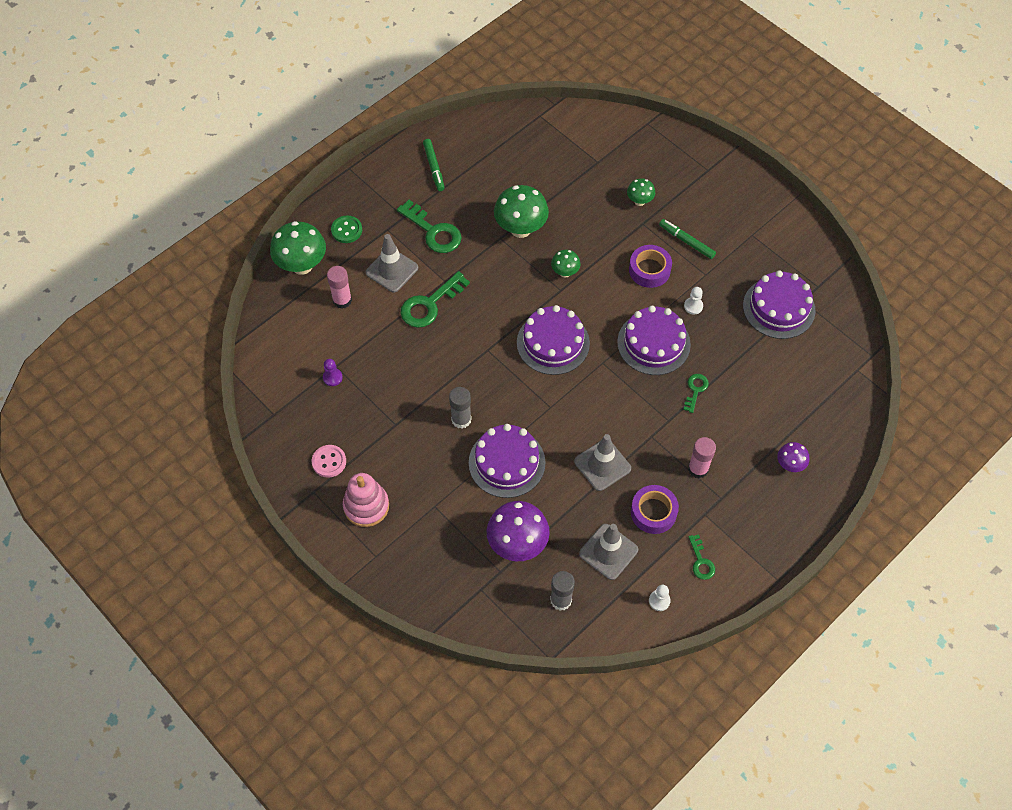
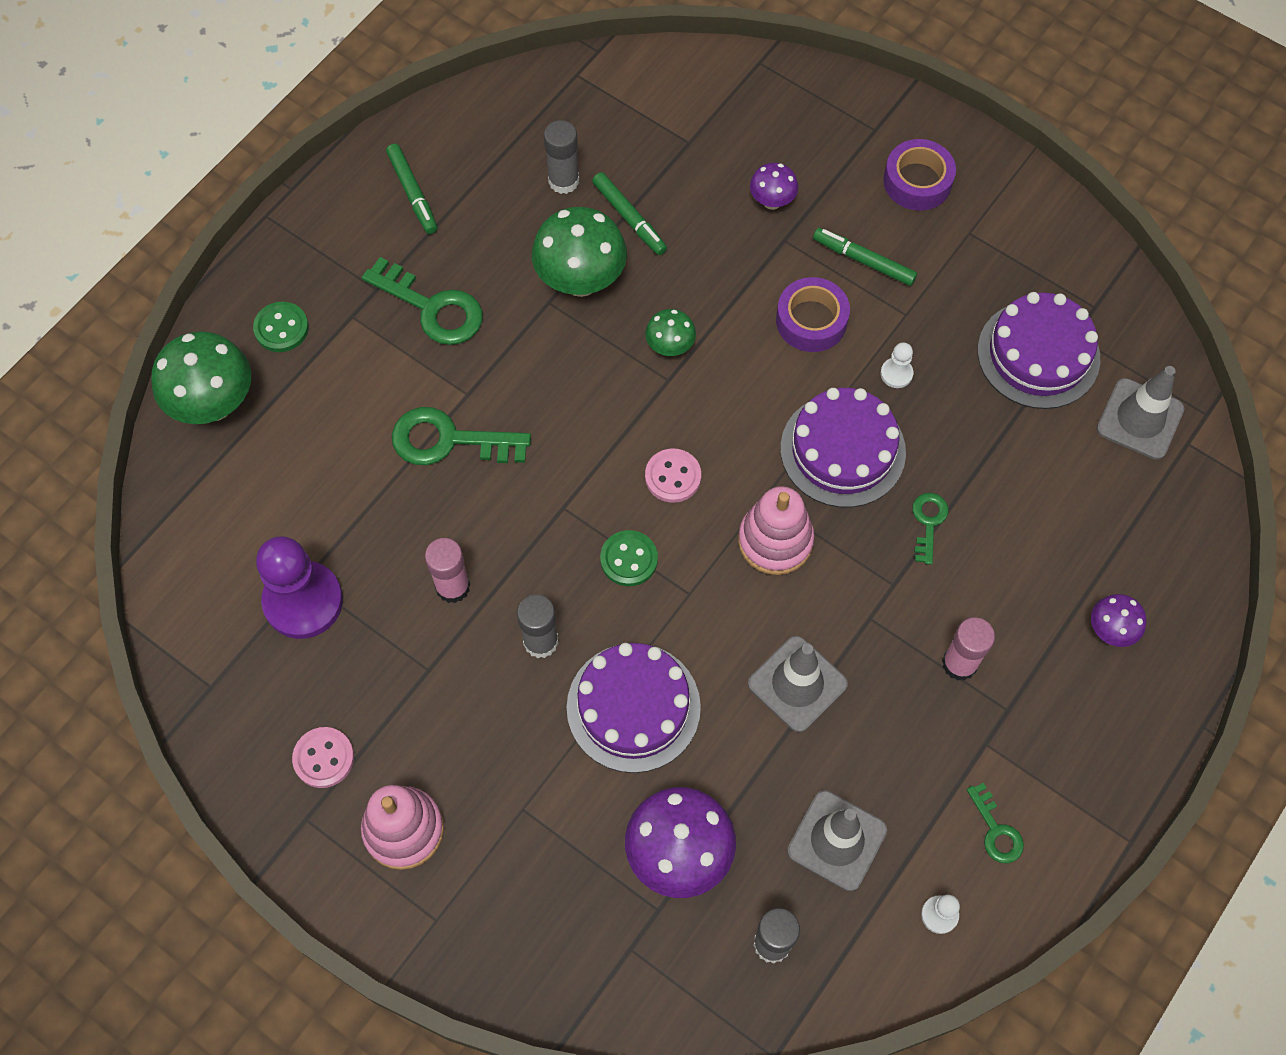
camera: 10 degrees left, 5 degrees up
purple pawn [323,359,343,386] -> purple pawn [256,536,343,639], size x2.30
pink glue stick [327,266,352,309] -> pink glue stick moved to [425,538,470,603]
grey traffic cone [366,234,418,292] -> grey traffic cone moved to [1097,366,1184,460]
green key [400,271,470,328] -> green key turned 60 degrees clockwise [392,407,531,465]
purple cake [517,305,590,375] -> pink button [645,449,701,503]
green mushroom [627,178,655,206] -> purple mushroom [750,163,798,210]
purple tape [631,485,679,534] -> purple tape moved to [883,139,956,211]
none -> grey glue stick [544,120,579,194]
none -> green marker [592,172,667,255]
none -> green button [600,530,658,586]
none -> pink stacking toy [738,486,815,575]

